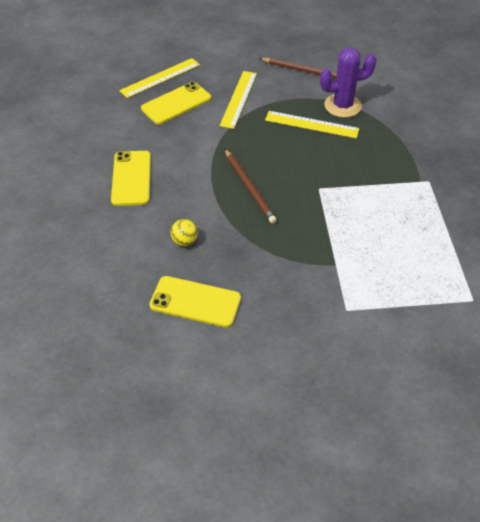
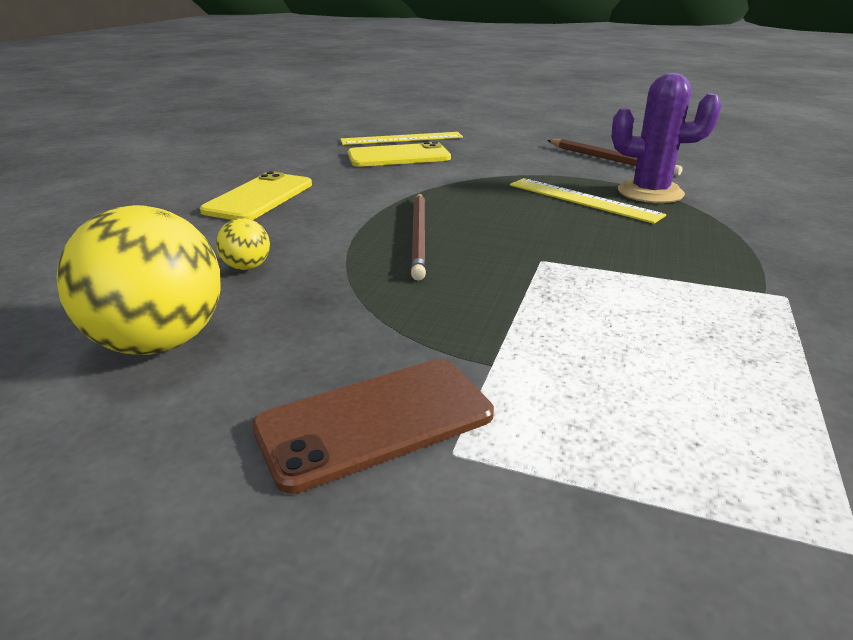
camera: 25 degrees right, 20 degrees down
yellow phone [149,276,241,328] -> yellow ball [57,205,221,355]
yellow ruler [220,71,257,129] -> none
none -> brown phone [252,359,494,494]

